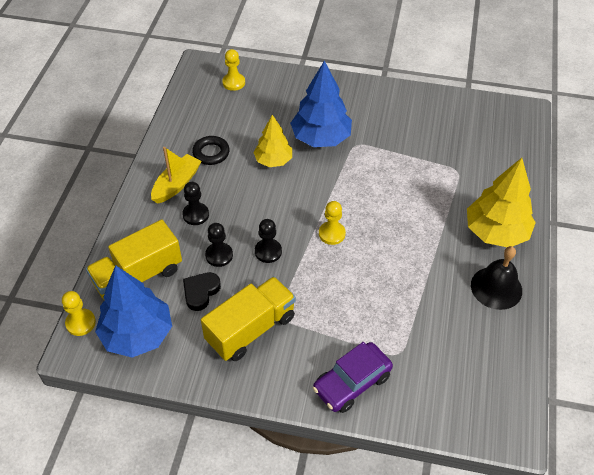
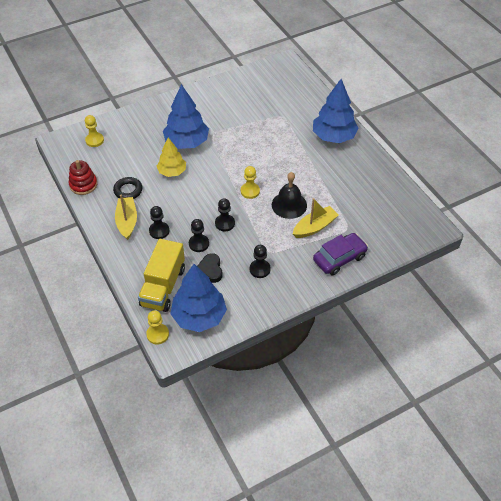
camera: 40 degrees left, 0 degrees up
yellow truck [201,276,296,361] -> black pawn [250,245,271,278]
purple car [313,342,393,413] -> purple car turned 135 degrees counterclockwise [313,233,368,276]
yellow tree [467,158,536,247] -> blue tree [313,79,359,143]
black bell [471,246,522,310] -> black bell moved to [272,172,307,219]
none -> red stacking toy [69,160,97,195]
none -> yellow boat [293,198,339,238]

